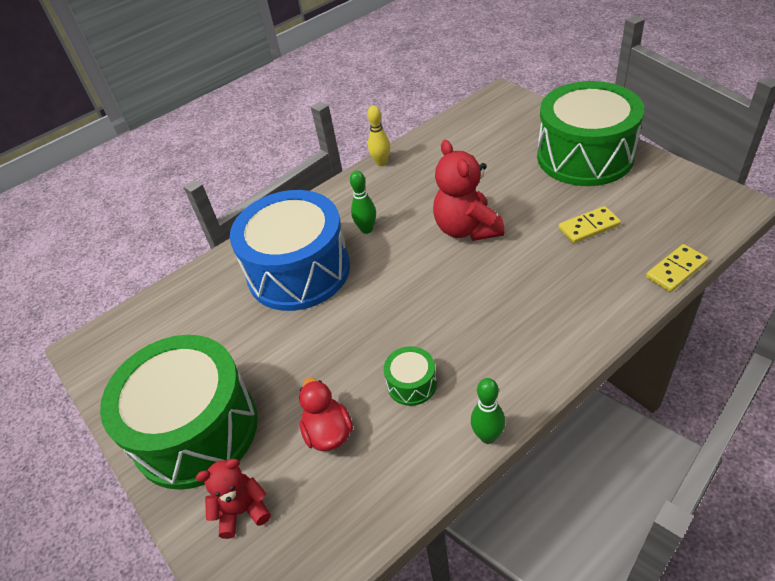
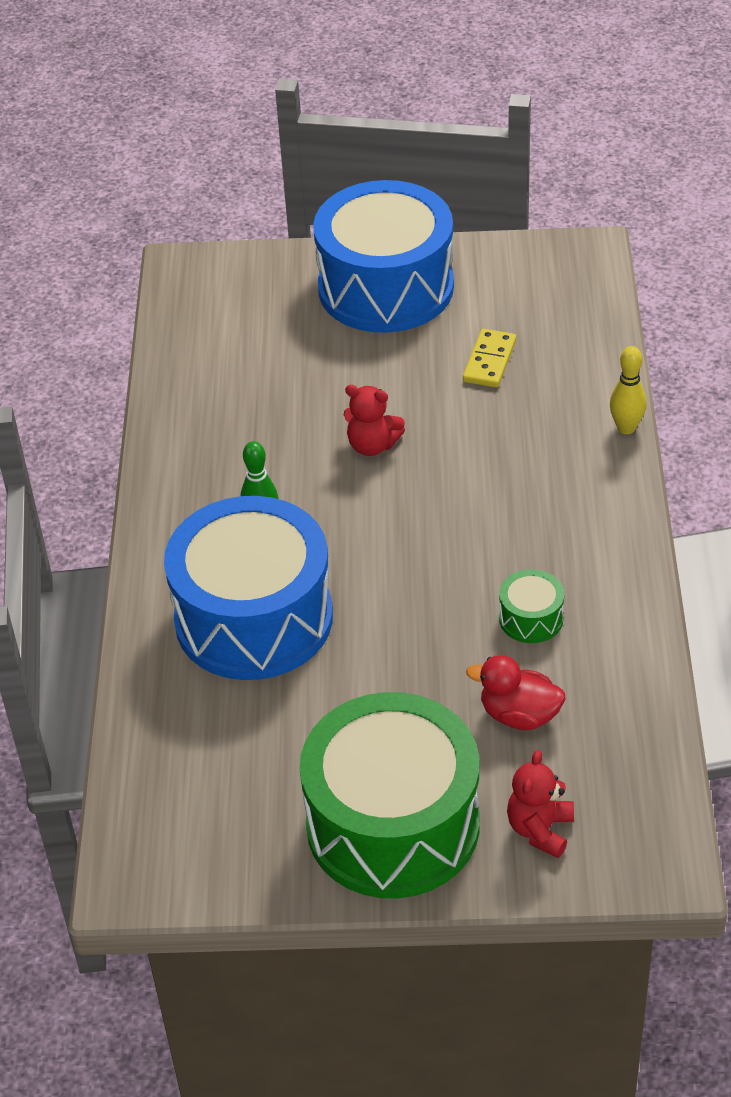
camera: 55 degrees left, 0 degrees up
yellow bowling pin [367,105,390,166] -> yellow bowling pin moved to [610,346,647,434]
red teddy bear [433,140,504,241] -> red teddy bear [344,385,405,456], size x0.60
green bowling pin [471,378,505,444] -> none
green drum [537,81,644,186] -> blue drum [313,180,454,333]
yellow domino [646,244,708,292] -> none

